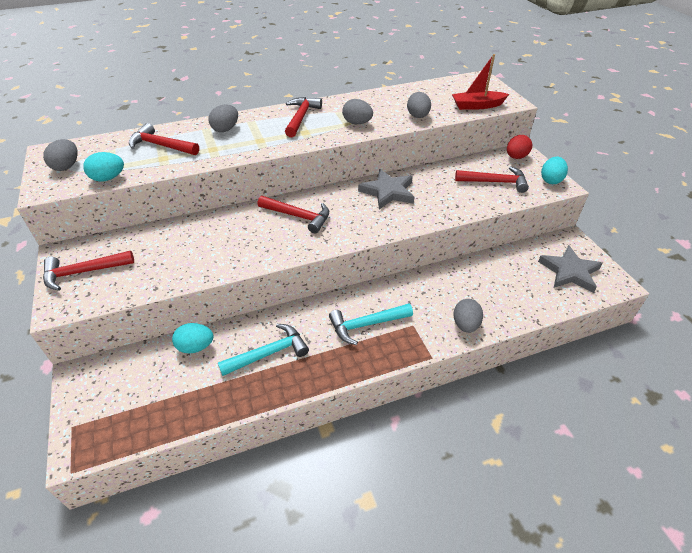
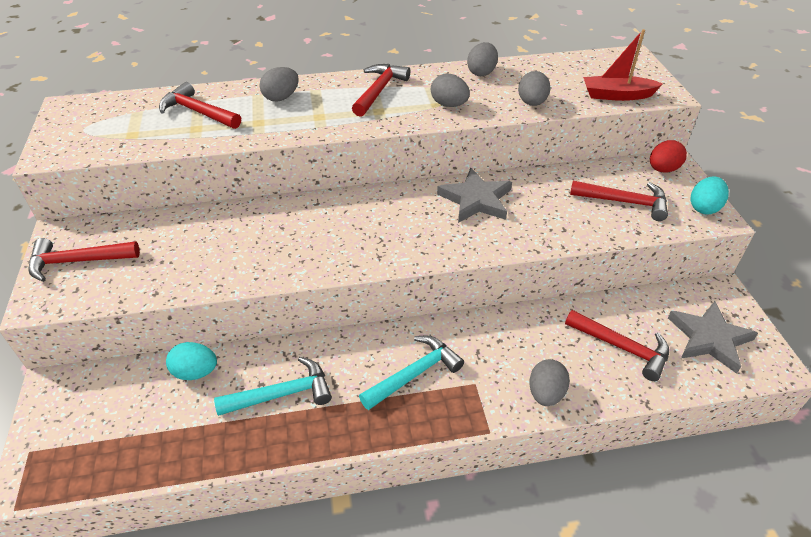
camera: 10 degrees right, 0 degrees up
grey egg [43,139,78,171] -> grey egg moved to [467,42,498,76]
turquoise egg [83,152,124,182] -> none
red hammer [257,196,329,233] -> red hammer moved to [565,310,669,381]
turquoise hammer [329,304,413,345] -> turquoise hammer turned 150 degrees clockwise [359,336,464,410]

